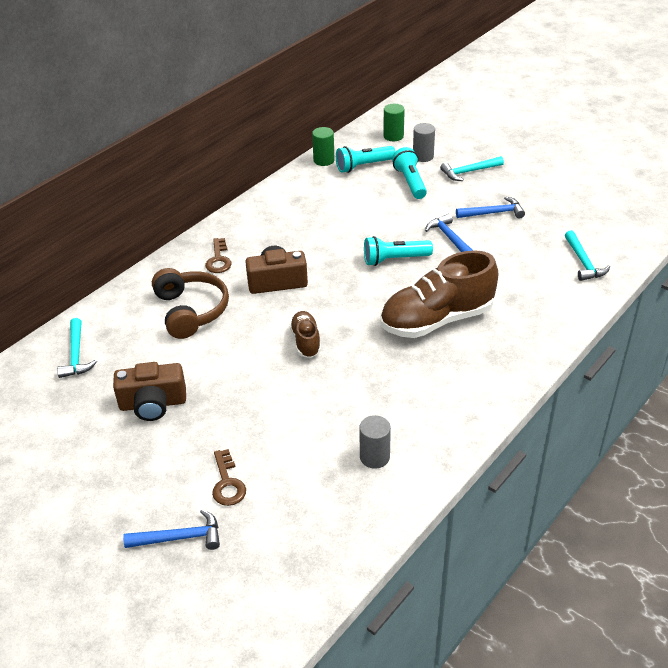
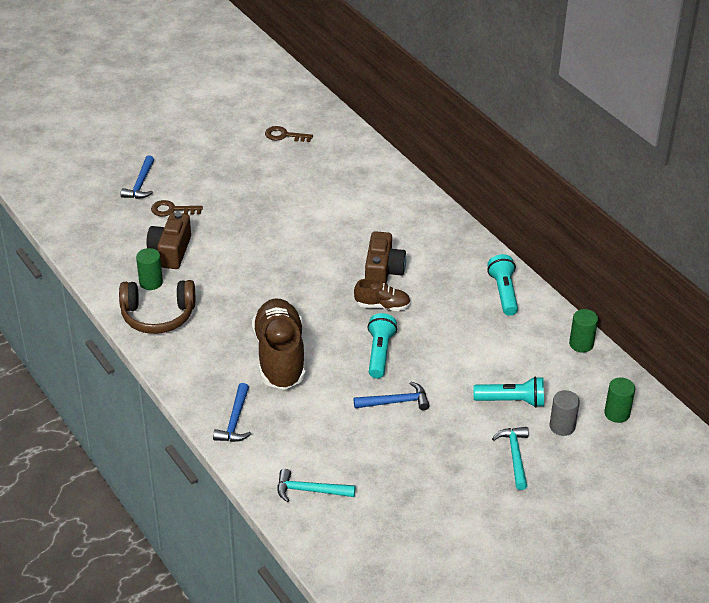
camera: 105 degrees right, 0 degrees up
turquoise hammer [57,318,97,378] -> none
brown camera [113,362,186,421] -> brown camera moved to [146,212,191,269]
brown headphones [152,268,229,339] -> brown headphones moved to [119,280,195,334]
brown key [205,238,232,273] -> brown key moved to [265,126,313,142]
brown shoe [289,311,321,358] -> brown shoe moved to [354,278,411,311]
turquoise flashlight [336,146,396,173] -> turquoise flashlight moved to [487,254,518,316]
grey cylinder [359,415,391,469] -> green cylinder [136,248,163,290]
blue hammer [456,197,525,219] -> blue hammer moved to [213,383,251,442]

